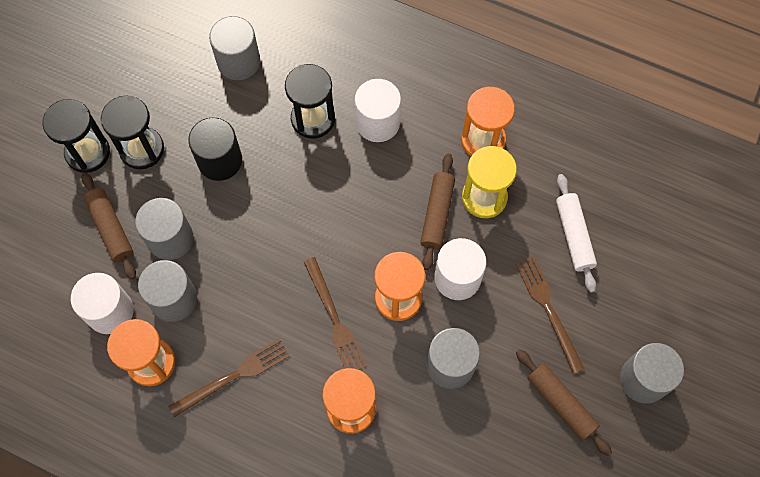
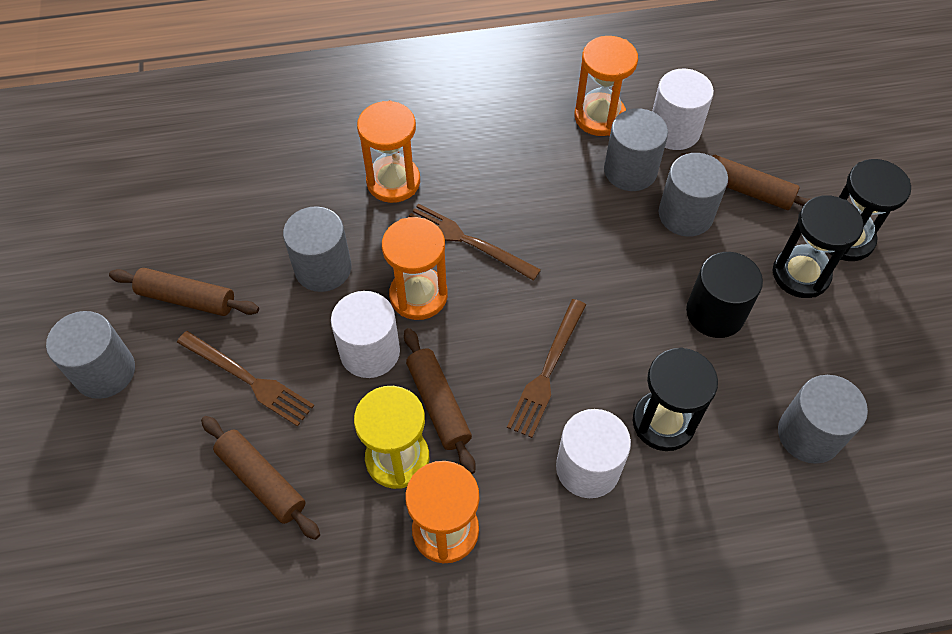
camera: 145 degrees right, 10 degrees down
brown fork [168,338,290,417] -> brown fork moved to [507,299,586,438]
white rolling pin [556,174,597,293] -> brown rolling pin [201,416,320,540]

